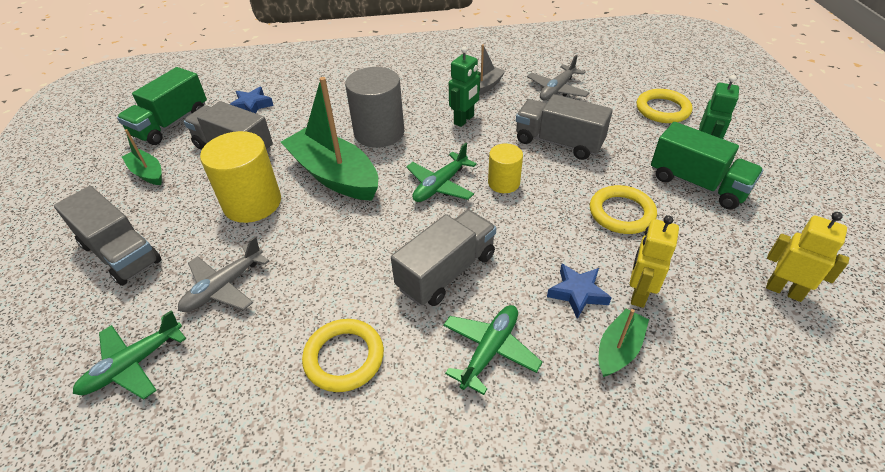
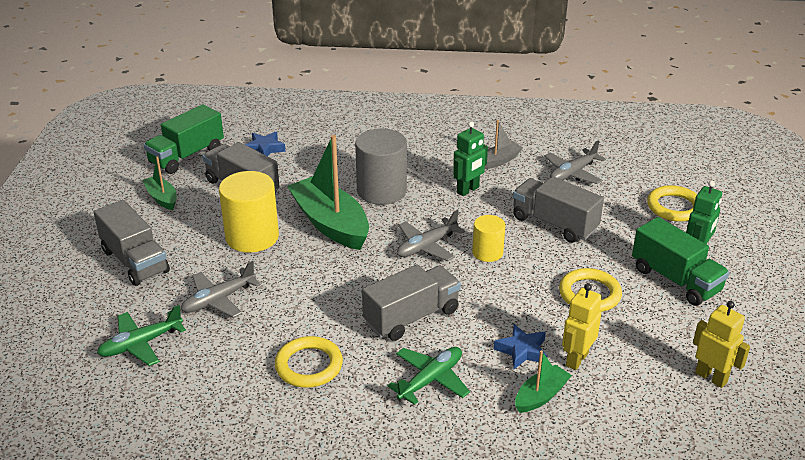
camera: 10 degrees right, 10 degrees down
green plane [406,143,477,202] -> grey plane [397,210,465,261]

